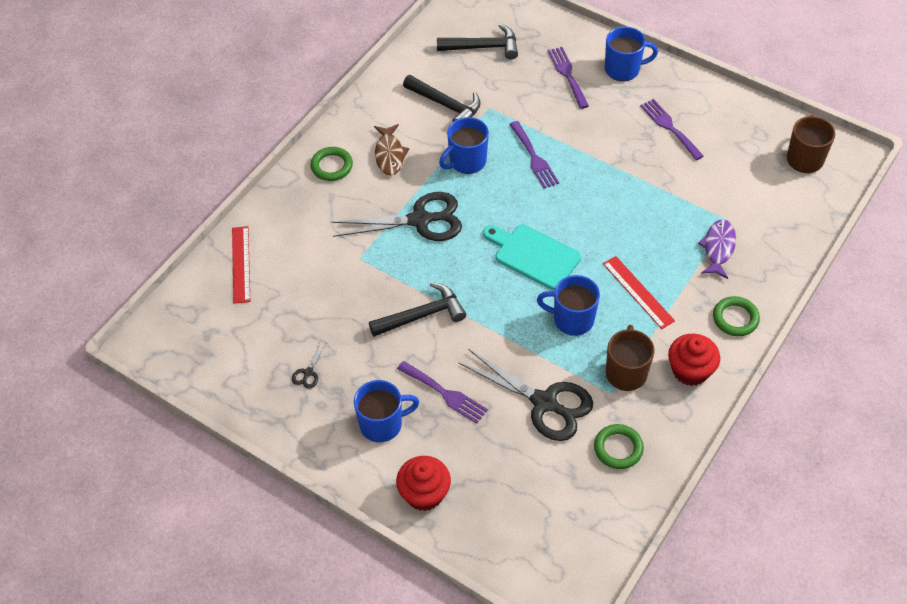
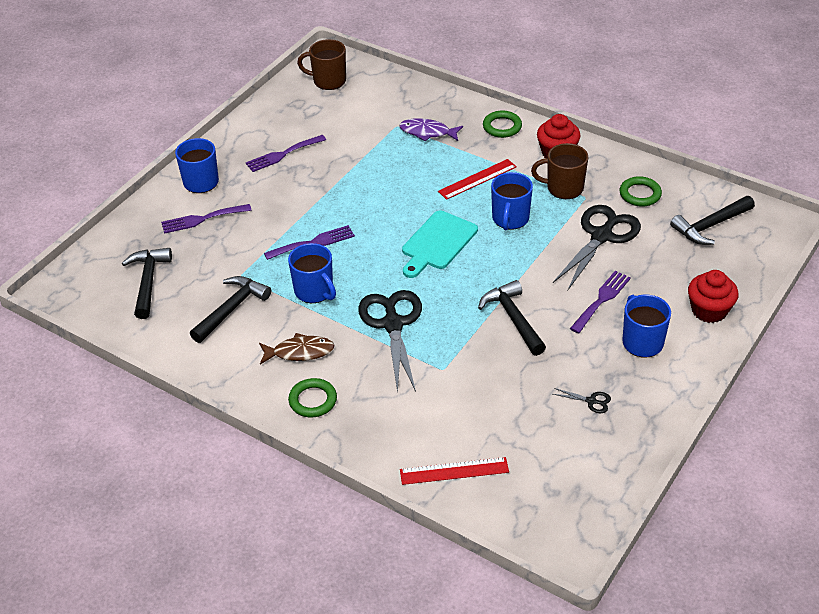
camera: 90 degrees left, 10 degrees down
none -> black hammer [670,196,755,245]

